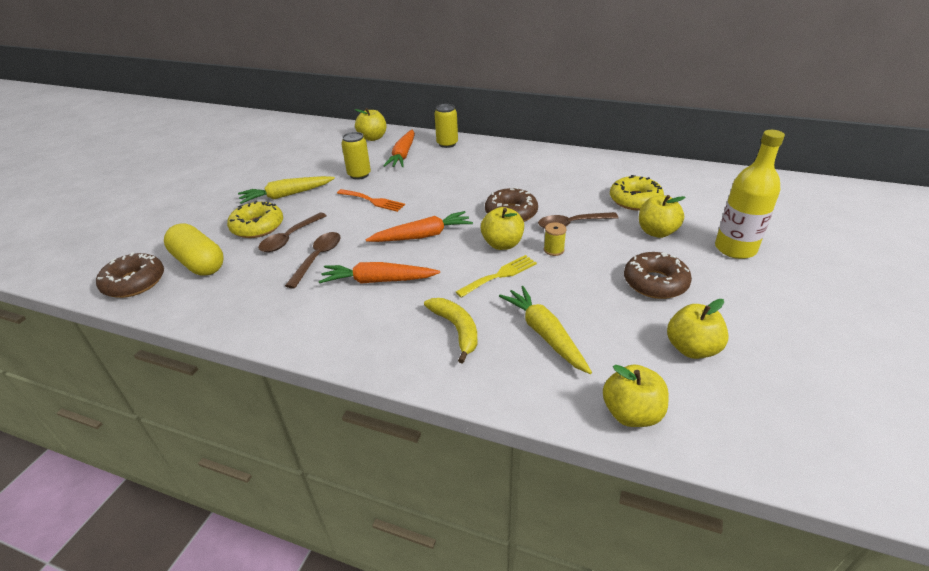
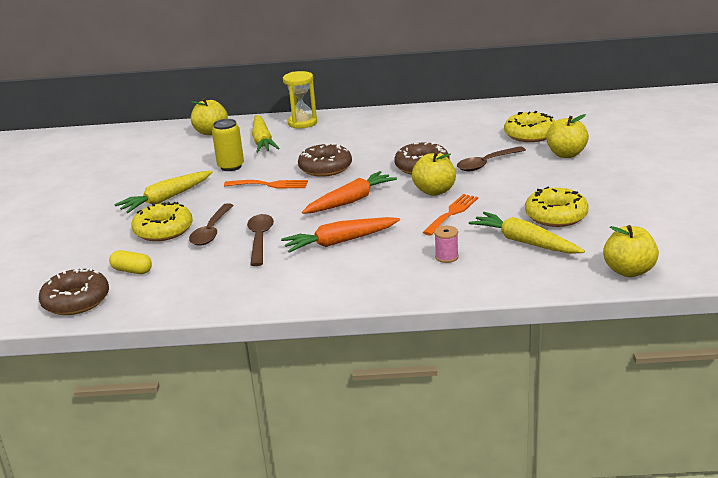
camera: 20 degrees left, 10 degrees down
yellow capsule [164,223,224,276] -> yellow capsule [109,250,152,274], size x0.52
orange carrot [383,129,415,167] -> yellow carrot [252,115,280,153]
yellow banana [424,298,477,364] -> pink spool [434,226,459,263]
yellow can [434,104,458,148] -> yellow hourglass [283,71,317,128]
yellow fork [456,255,537,298] -> orange fork [422,194,478,236]
yellow spool [544,222,566,256] -> none
brown donut [624,252,692,299] -> brown donut moved to [298,143,352,177]
yellow apple [667,299,729,359] -> none
yellow bottle [715,130,785,259] -> none
none -> yellow donut [525,187,588,227]

